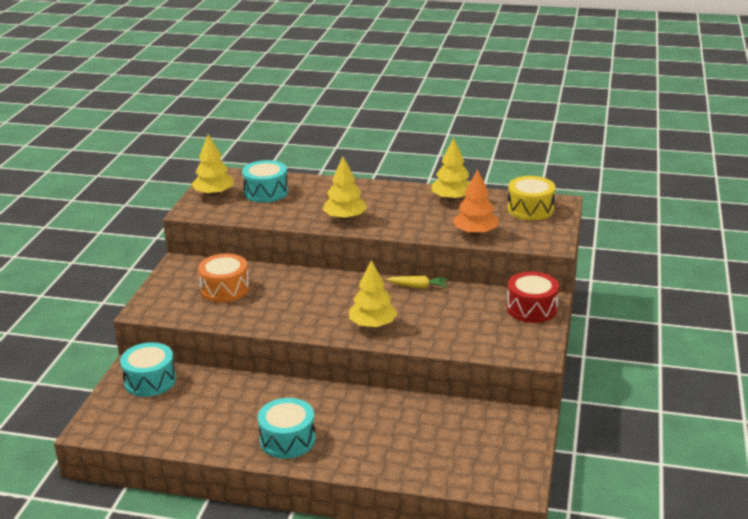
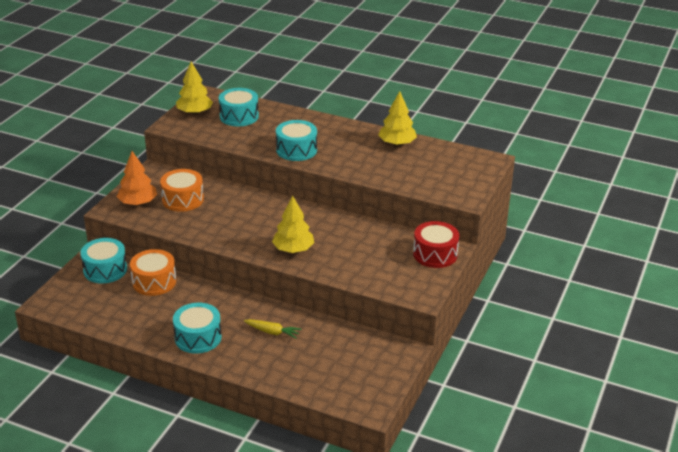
camera: 10 degrees right, 5 degrees up
yellow tree [323,156,367,220] -> turquoise drum [276,120,317,161]
yellow carrot [386,276,449,288] -> yellow carrot moved to [244,319,301,339]
orange tree [453,169,499,235] -> orange tree moved to [117,151,157,206]
yellow drum [507,176,556,220] -> none
none -> orange drum [130,249,176,296]

